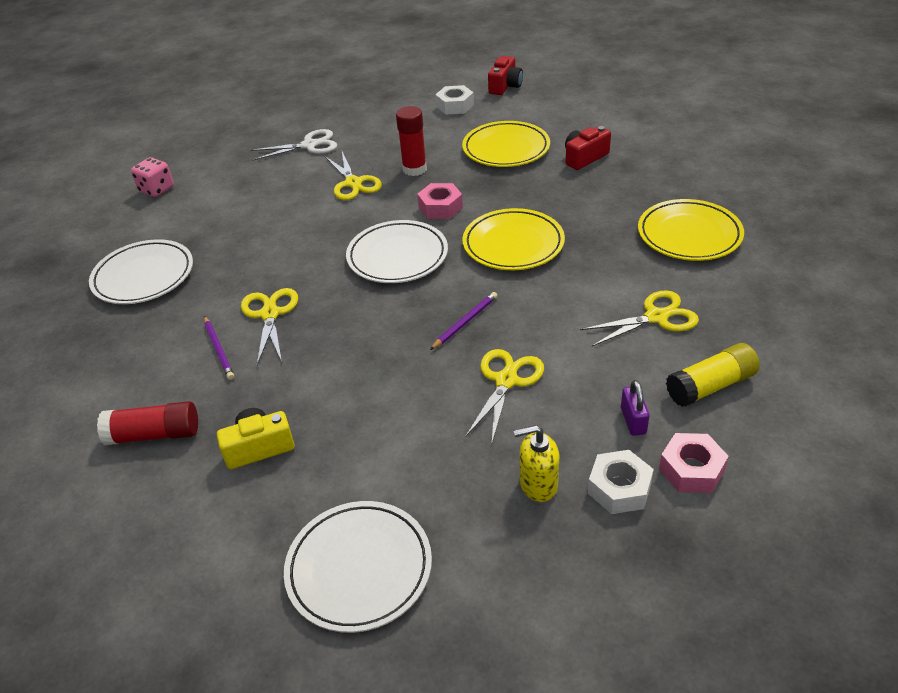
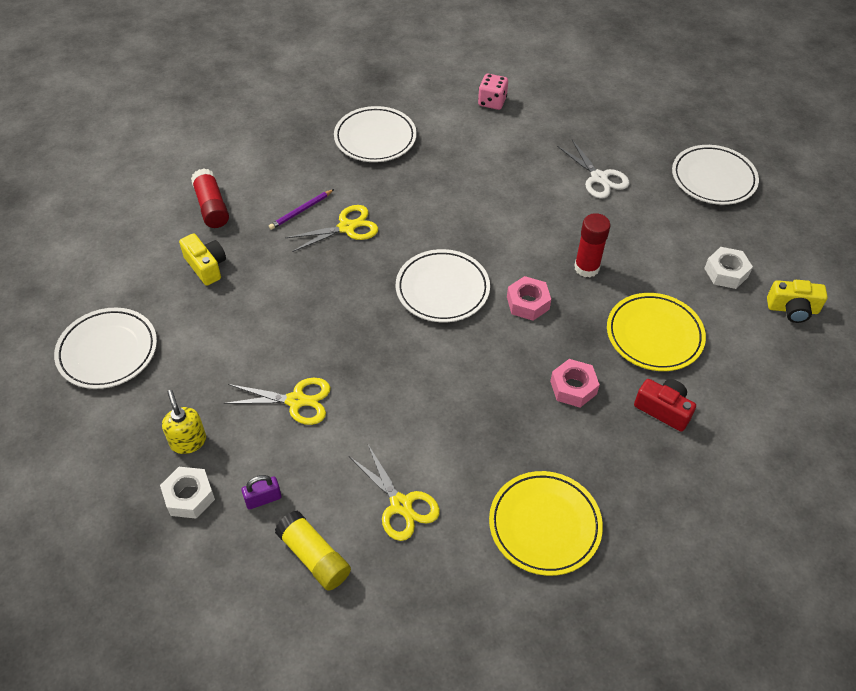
camera: 70 degrees right, 10 degrees up
yellow scissors [325,152,382,200] -> none
purple pencil [430,292,498,350] -> none
yellow plate [462,208,565,270] -> none
red camera [488,56,523,95] -> yellow camera [767,280,828,323]
pink nut [659,433,729,493] -> pink nut moved to [550,359,600,407]
none -> white plate [672,145,759,205]

